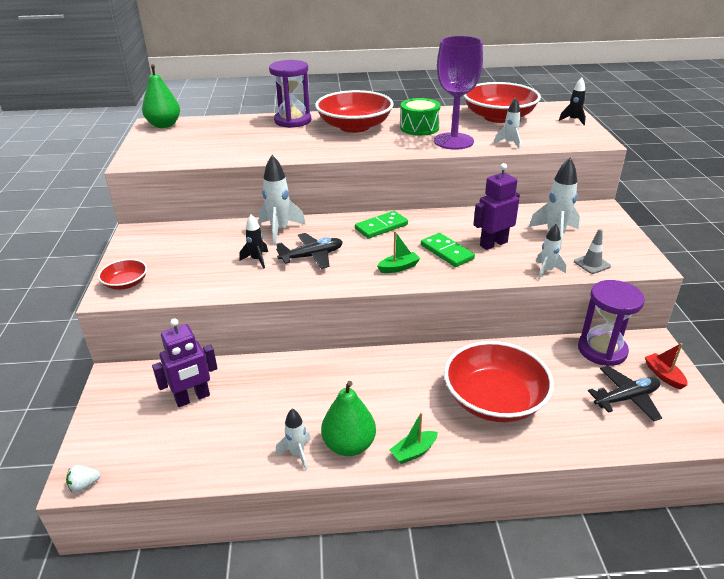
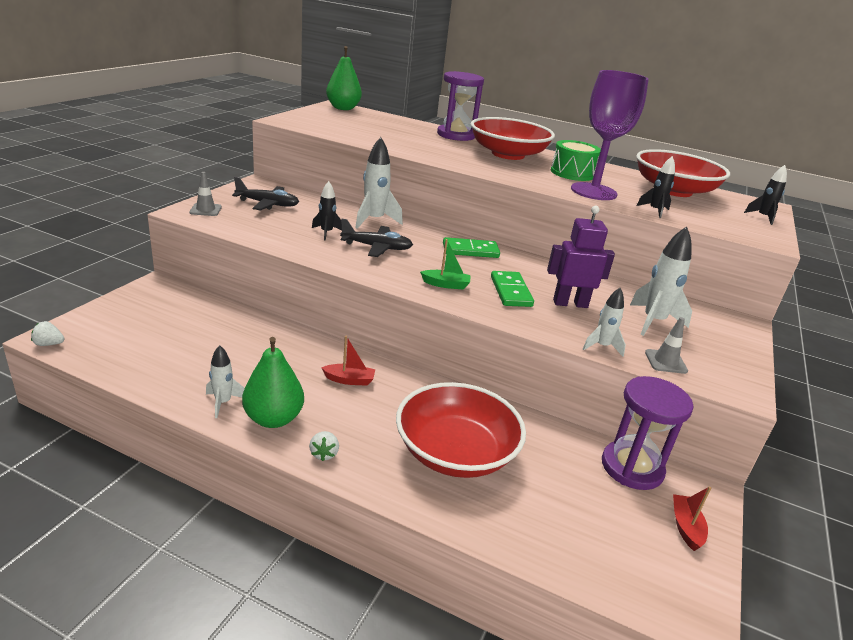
camera: 25 degrees right, 5 degrees down
red bowl [98,259,147,290] -> grey traffic cone [190,172,222,216]
purple robot [152,318,218,407] -> none
green boat [390,412,438,464] -> white strawberry [309,431,339,461]
white rocket [494,98,521,149] -> black rocket [637,156,675,218]
black plane [588,366,662,421] -> black plane moved to [232,177,299,210]
none -> red boat [321,336,375,386]

